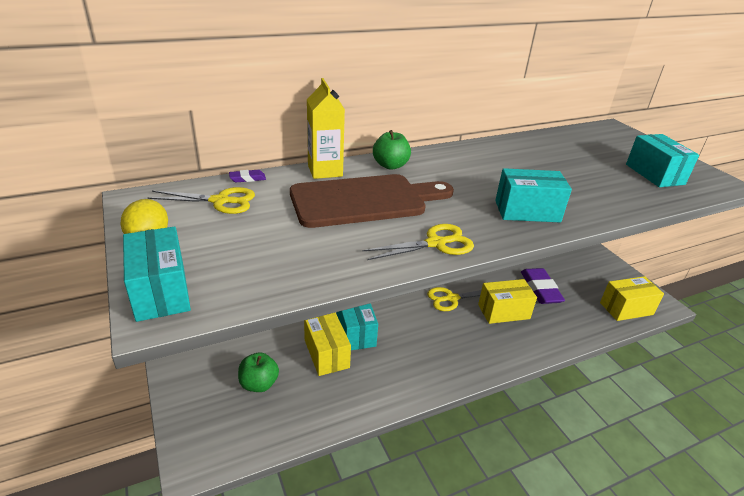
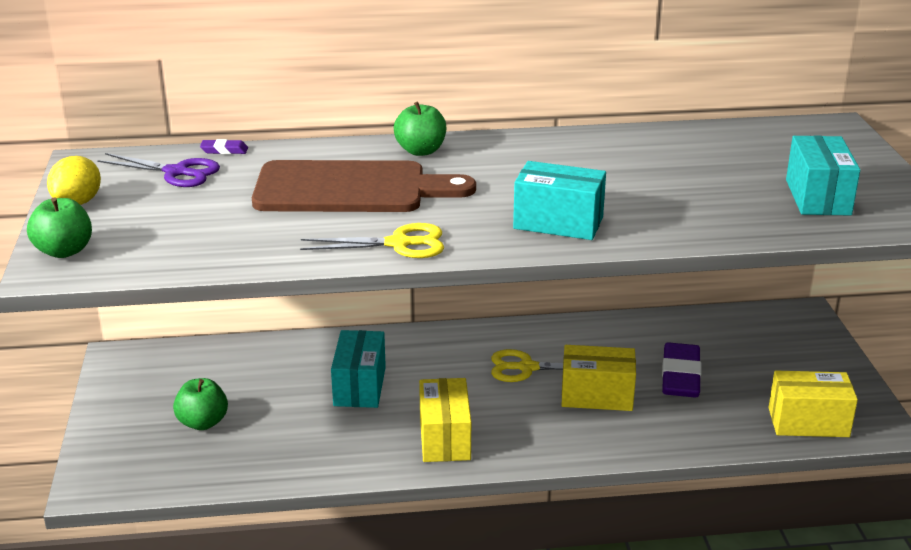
camera: 20 degrees right, 5 degrees down
turquoise box [123,226,191,322] -> green apple [27,197,92,258]
yellow scissors [148,187,255,214] -> purple scissors [97,153,220,187]
yellow box [304,312,351,376] -> yellow box moved to [419,378,471,462]
yellow carton [307,78,345,179] -> none

